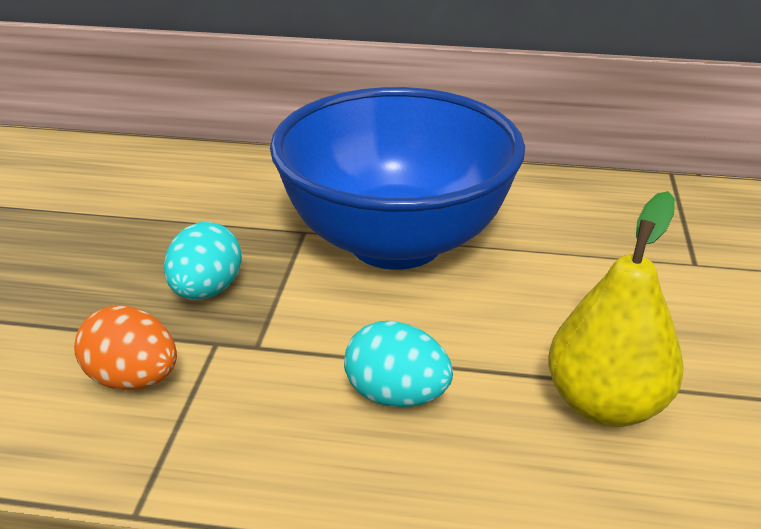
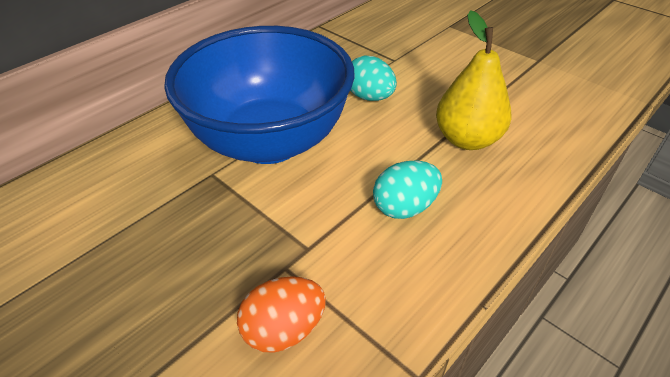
camera: 55 degrees left, 10 degrees up
turquoise egg [164,222,242,300] -> turquoise egg moved to [351,55,397,101]

